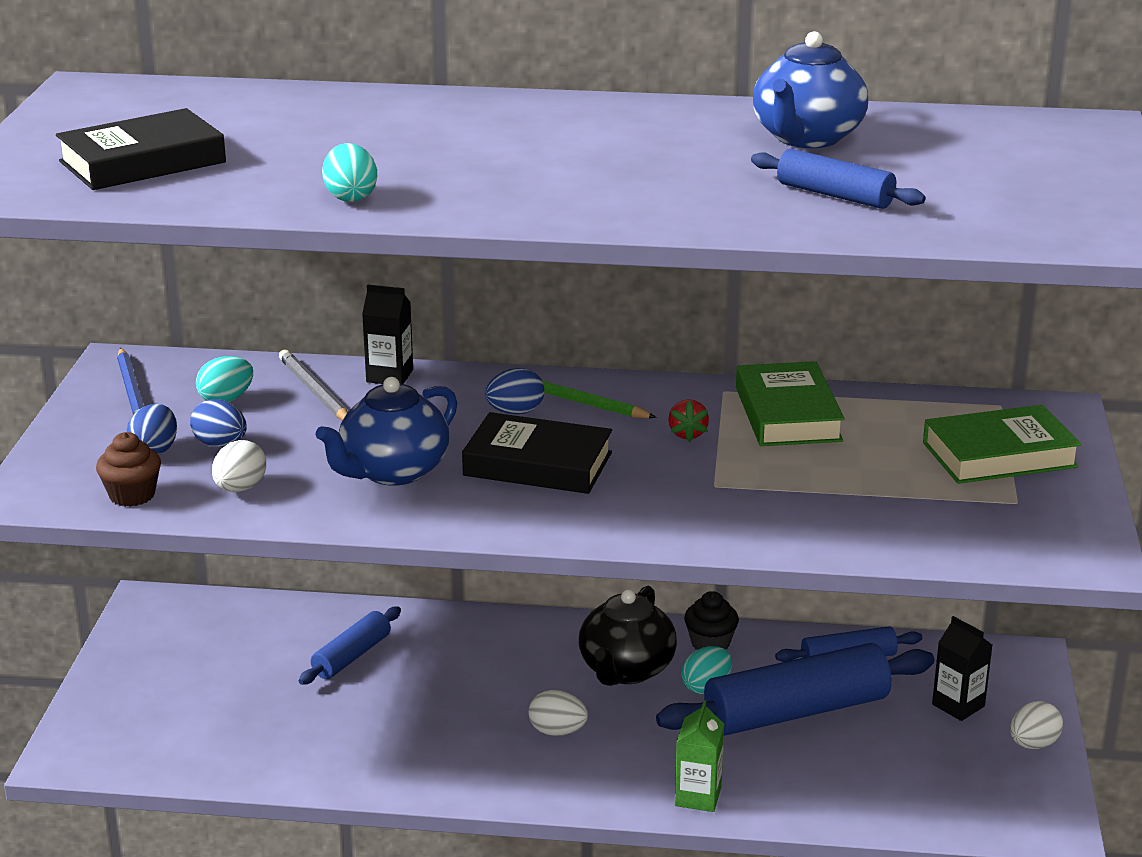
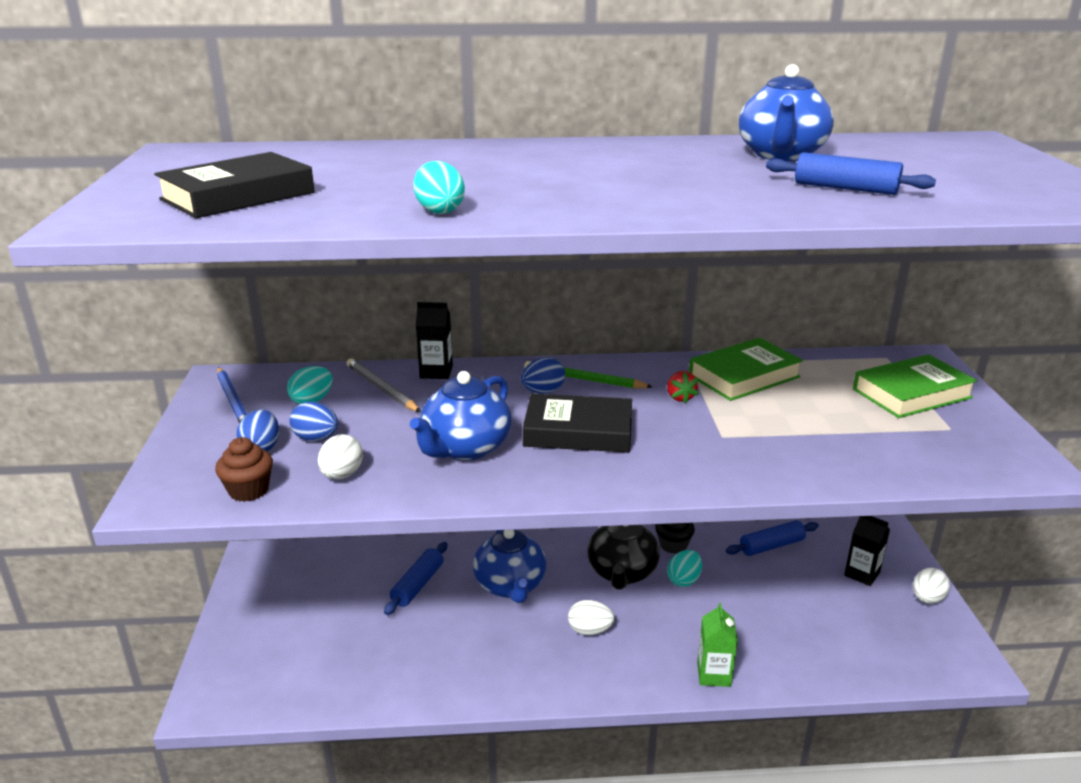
camera: 10 degrees left, 0 degrees up
blue rolling pin [656,643,934,736] -> none
green book [736,361,845,446] -> green book turned 75 degrees clockwise [689,338,803,401]
none -> blue teapot [473,530,546,603]

